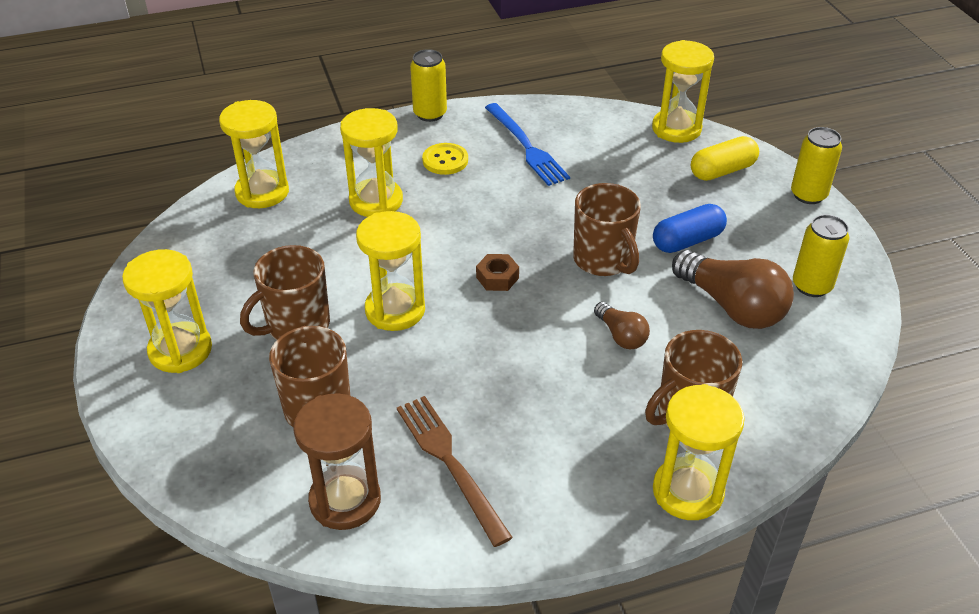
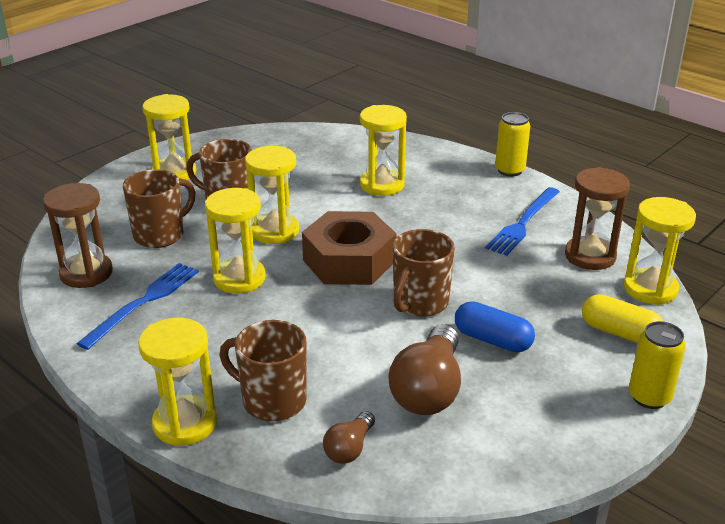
camera: 60 degrees right, 10 degrees down
yellow hourglass [219,100,289,208] -> yellow hourglass moved to [205,188,266,294]
brown fork [397,396,513,547] -> blue fork [76,263,199,350]
yellow button [422,143,468,175] -> none
brown nut [476,254,519,291] -> brown nut [302,211,396,285], size x2.48
brown light bulb [594,302,650,350] -> brown light bulb moved to [323,411,375,464]
yellow can [793,215,849,297] -> none
none -> brown hourglass [565,167,630,270]

